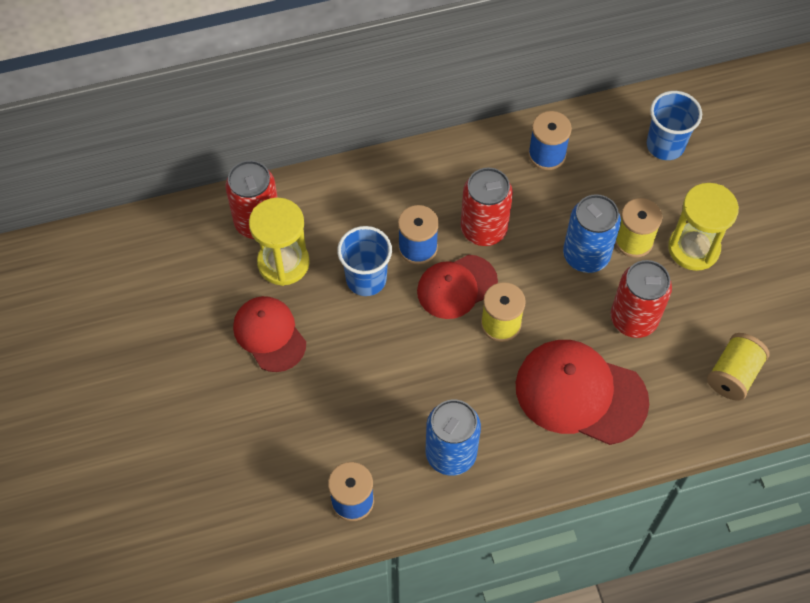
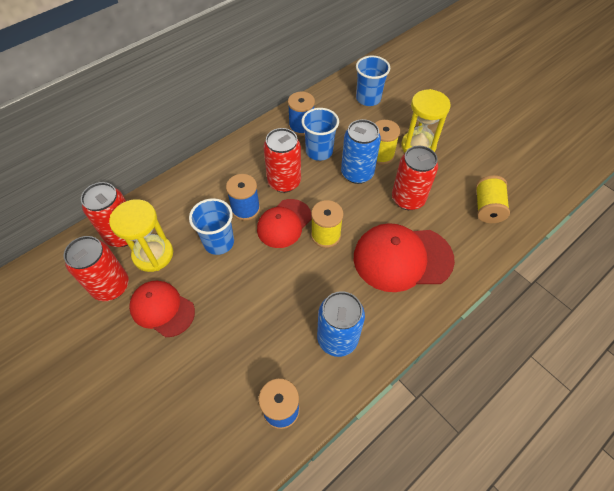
camera: 25 degrees left, 5 degrees down
none -> red can [64,236,129,301]
none -> blue cup [302,108,339,161]

